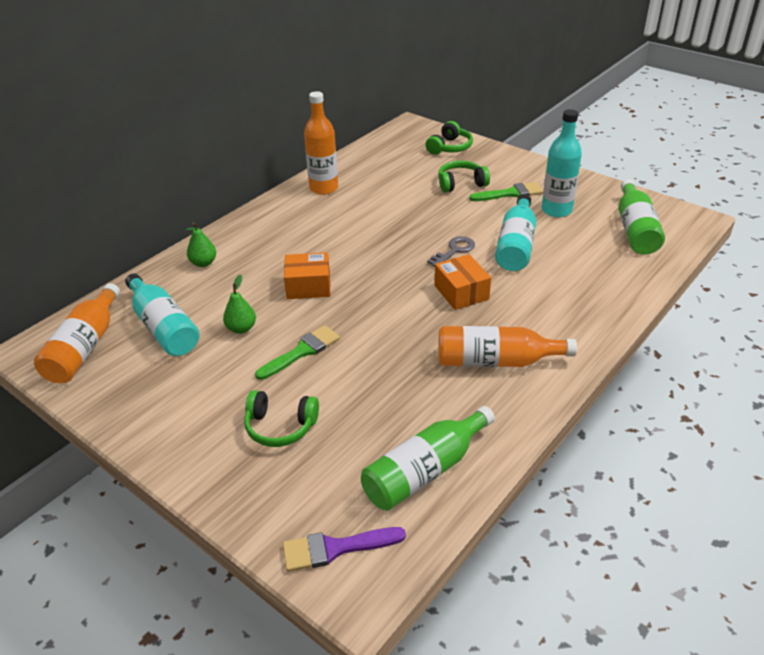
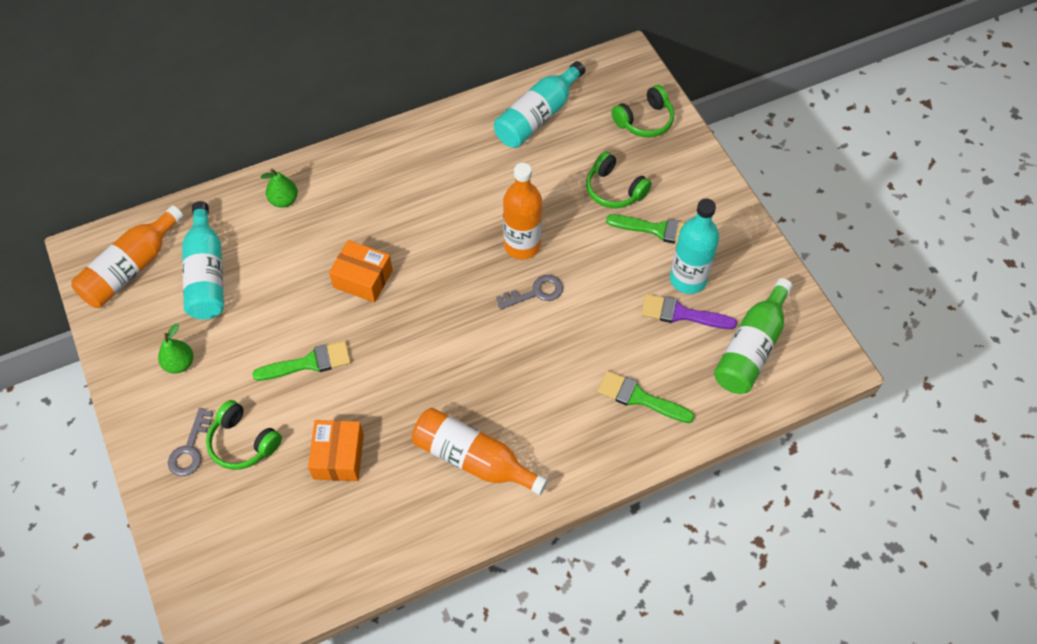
camera: 25 degrees right, 20 degrees up
green pear [223,274,256,334] -> green pear moved to [158,323,193,374]
purple brush [283,527,406,572] -> purple brush moved to [641,294,737,329]
orange bottle [304,91,338,195] -> orange bottle moved to [503,163,542,260]
green bottle [361,406,495,511] -> none
orange box [435,254,491,310] -> orange box moved to [308,420,364,481]
green headphones [438,161,490,193] -> green headphones turned 150 degrees counterclockwise [586,151,652,208]
turquoise bottle [495,194,536,271] -> turquoise bottle moved to [494,61,585,148]
none -> grey key [168,408,213,476]
none -> green brush [597,371,695,423]

